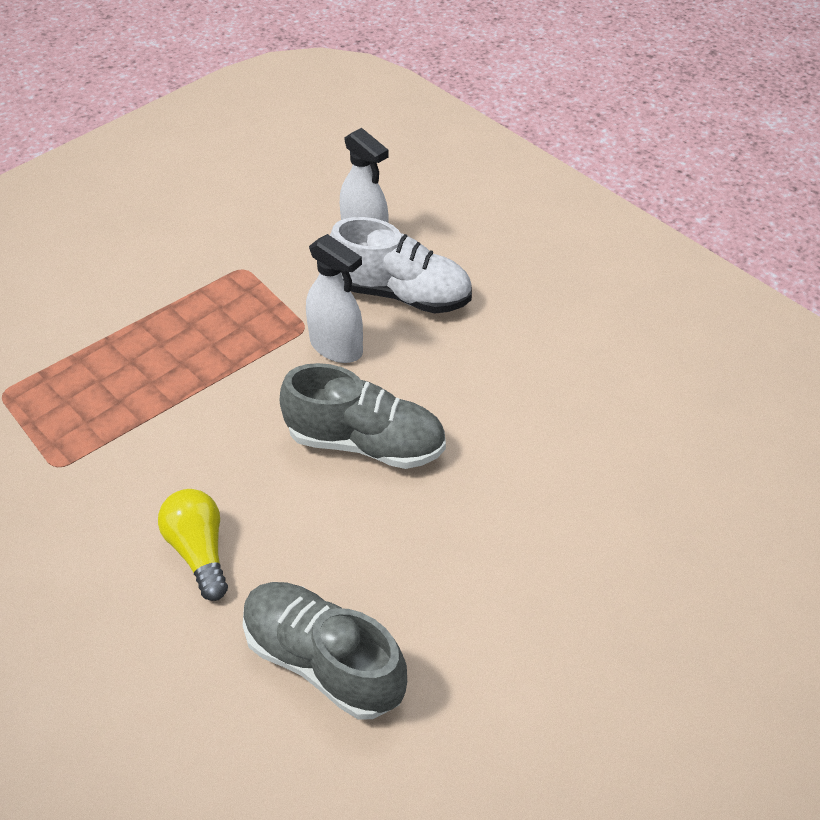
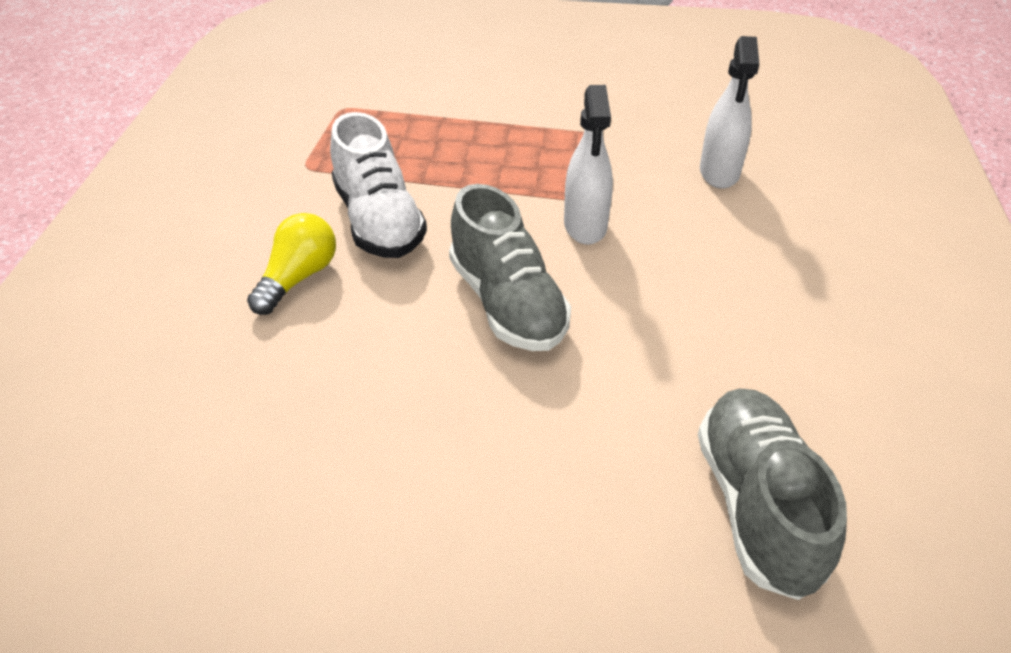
camera: 50 degrees right, 5 degrees down
grey shoe [243,582,407,719] -> grey shoe moved to [698,389,847,600]
white shoe [330,217,472,314] -> white shoe moved to [330,112,427,258]

